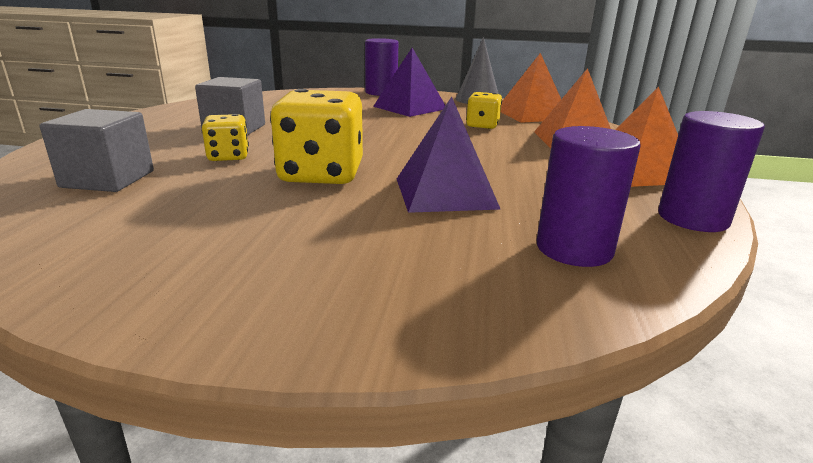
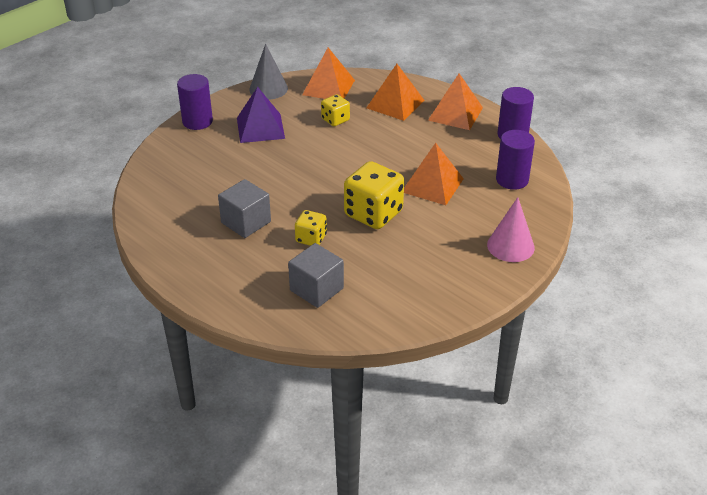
camera: 55 degrees left, 15 degrees up
purple pyramid [397,97,501,213] -> orange pyramid [404,143,464,205]
none -> pink cone [487,197,535,262]

